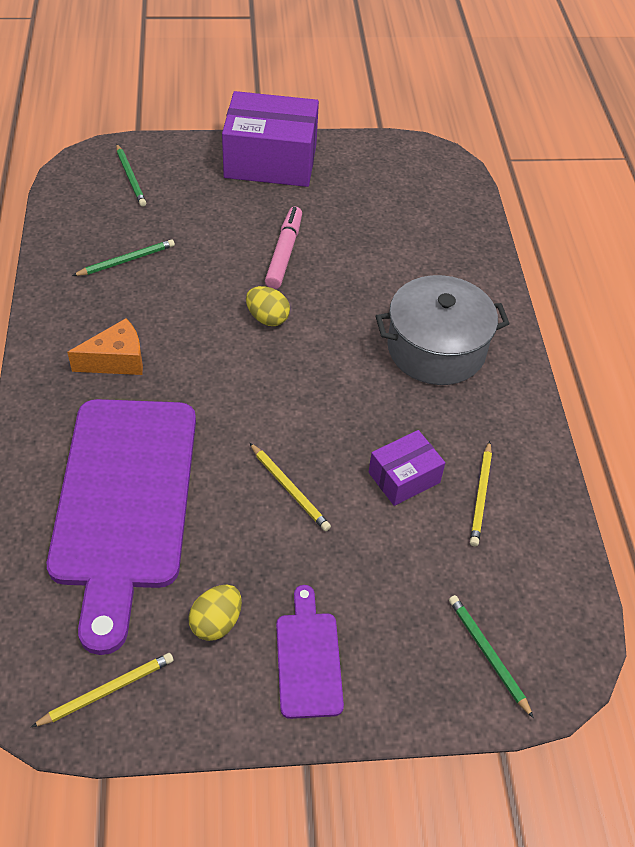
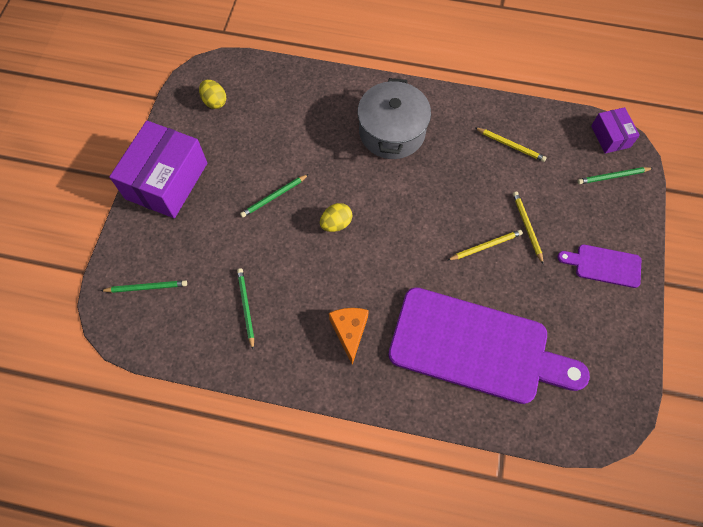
camera: 70 degrees left, 15 degrees up
yellow pencil [31,653,173,727] -> yellow pencil moved to [513,191,544,265]
yellow egg [188,585,242,641] -> yellow egg moved to [199,80,226,109]
pink marker [265,207,302,289] -> green pencil [240,174,309,217]
purple box [369,430,445,506] -> purple box moved to [591,107,640,154]

